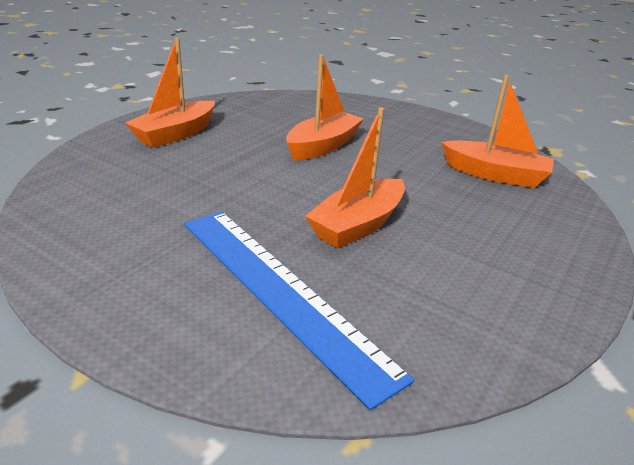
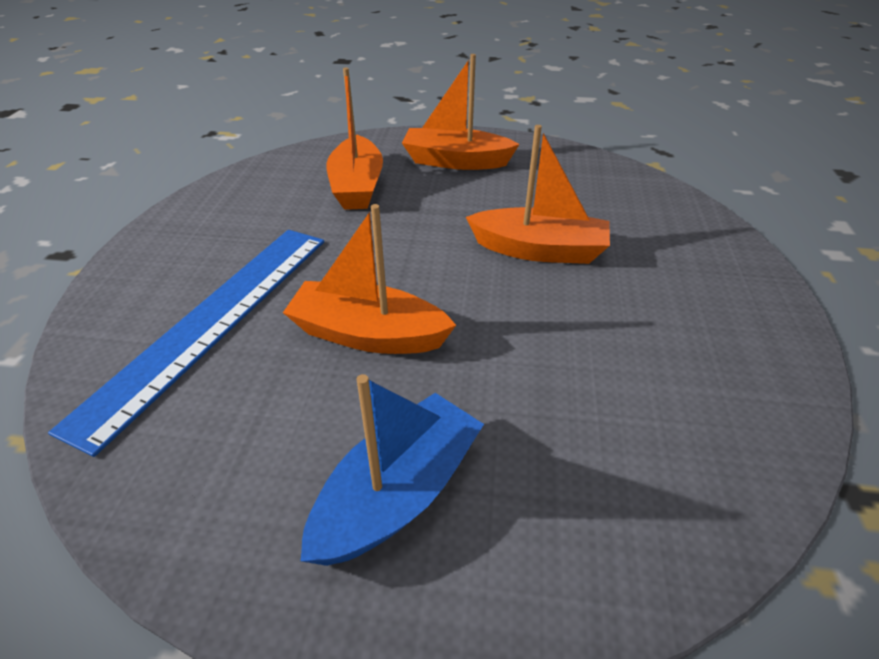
camera: 65 degrees right, 10 degrees up
orange boat [441,75,554,188] -> orange boat moved to [326,68,383,210]
none -> blue boat [300,374,484,566]

